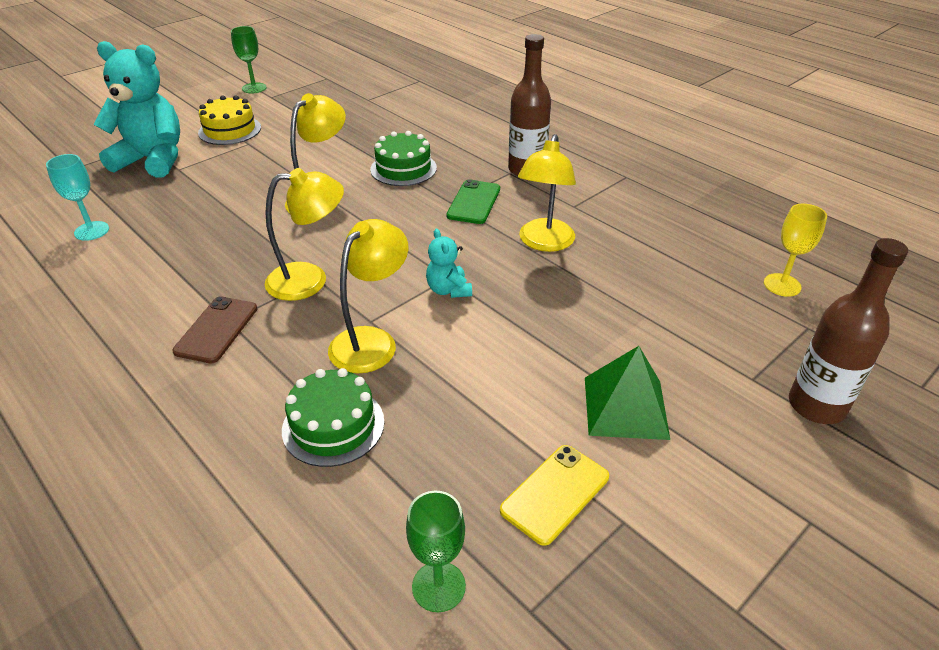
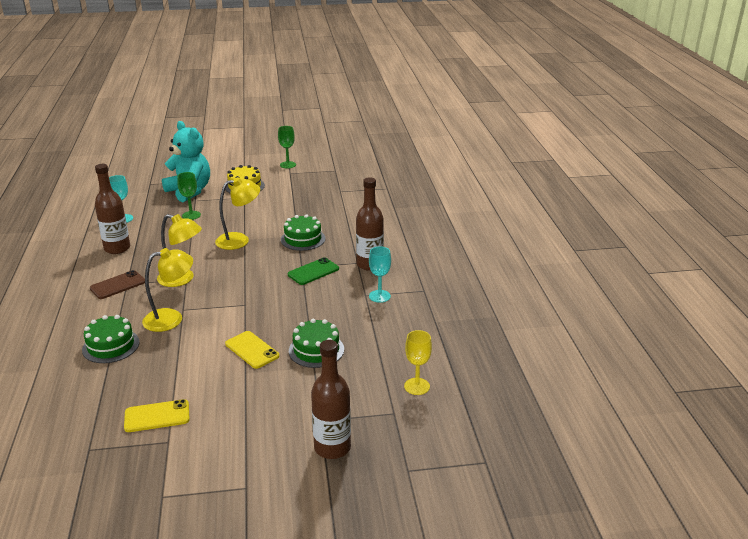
camera: 35 degrees right, 10 degrees down
green goblet [406,491,466,612] -> green goblet moved to [177,172,201,220]
turquoise teddy bear [426,229,472,298] -> none
yellow lamp [518,134,576,252] -> none
green pyramid [585,346,670,440] -> none
none -> brown bottle [95,164,130,254]
none -> yellow phone [225,331,279,369]
none -> green cake [289,319,344,368]
none -> turquoise goblet [369,246,391,303]

